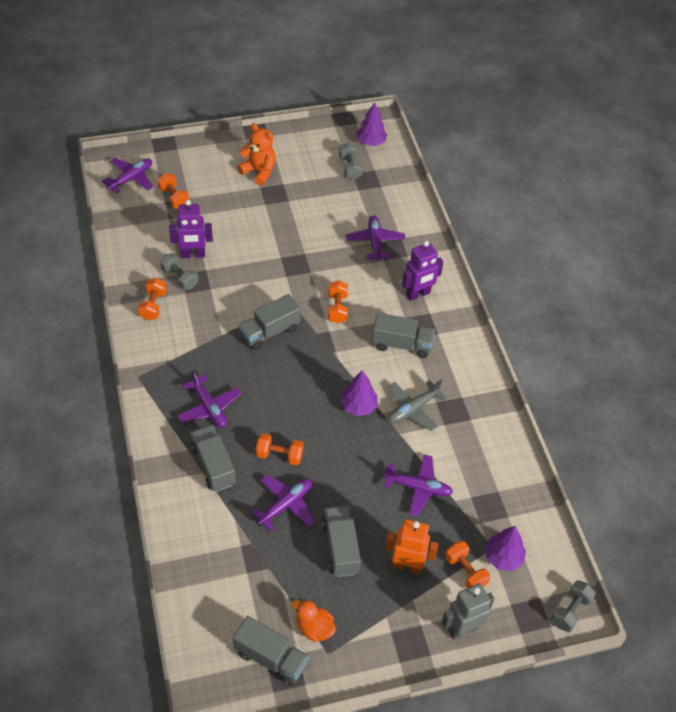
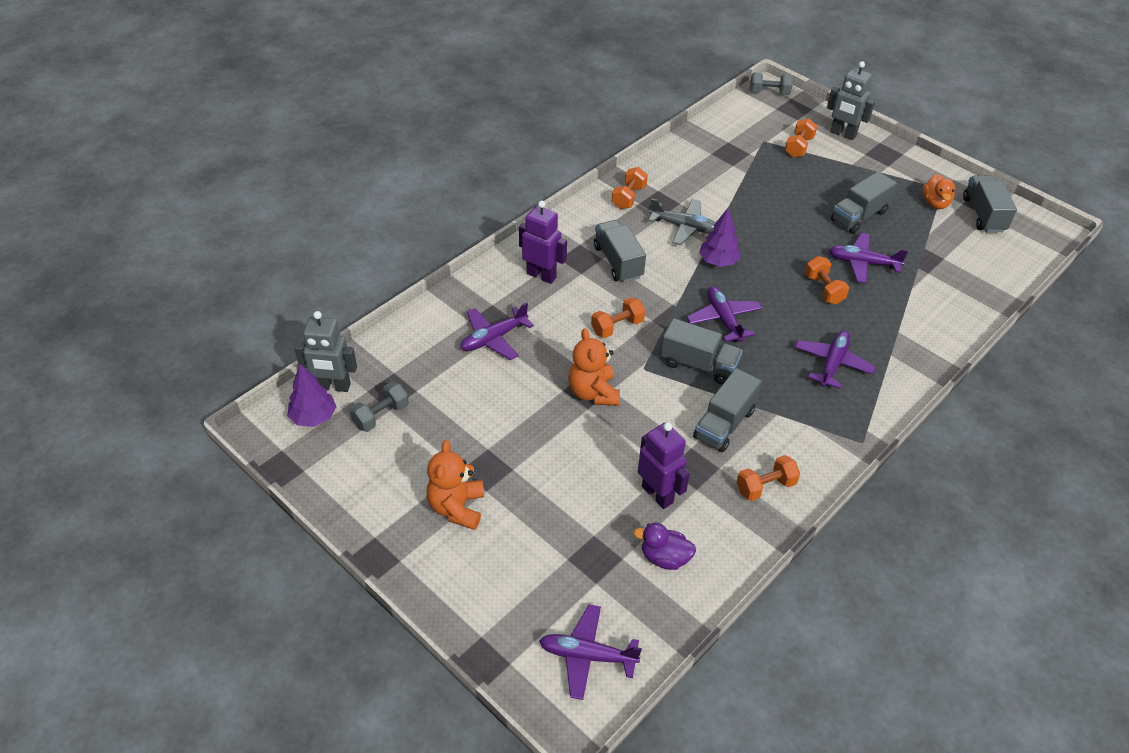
camera: 120 degrees left, 5 degrees down
orange dumbbell [157,173,189,209] -> orange dumbbell moved to [612,167,648,209]
grey dumbbell [160,253,198,290] -> none
grey truck [191,425,236,492] -> grey truck moved to [693,368,762,452]
purple plane [384,454,453,516] -> purple plane moved to [686,286,762,342]
orange robot [385,519,438,574] -> none
purple tree [485,526,526,571] -> none
none -> grey robot [294,311,357,392]
none -> orange teddy bear [568,328,620,405]
none -> purple duck [634,523,696,570]

